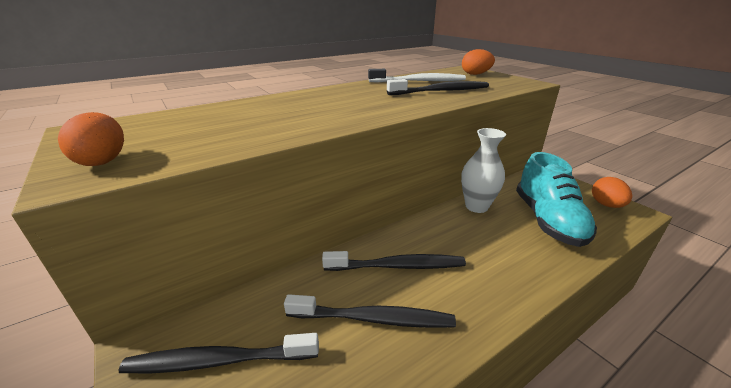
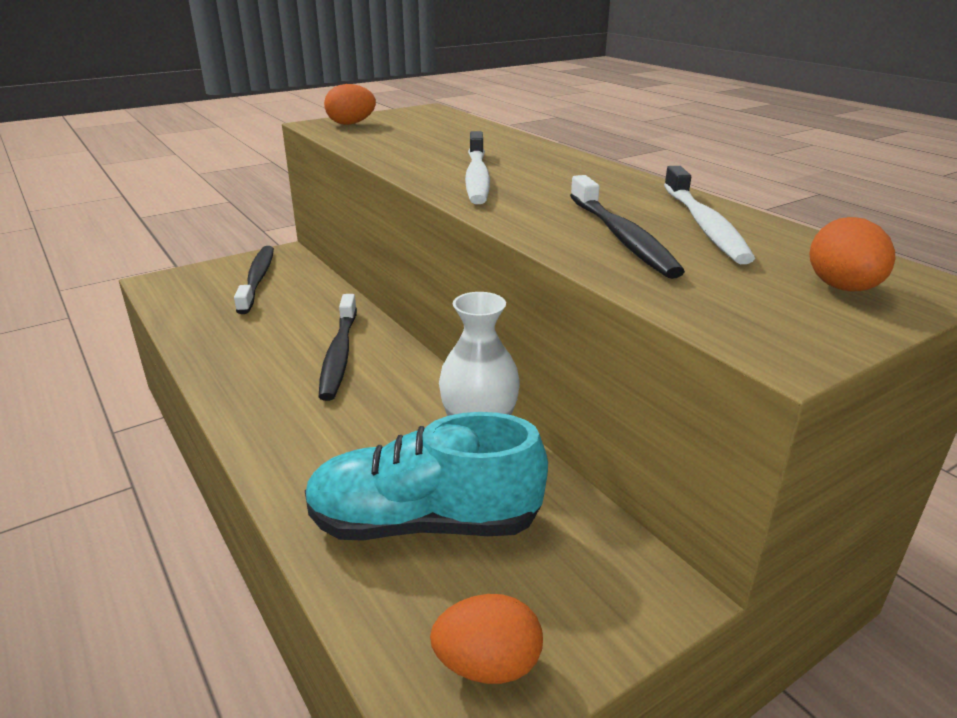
camera: 90 degrees right, 0 degrees up
black toothbrush [284,294,456,328] -> none
none -> white toothbrush [465,131,490,204]

